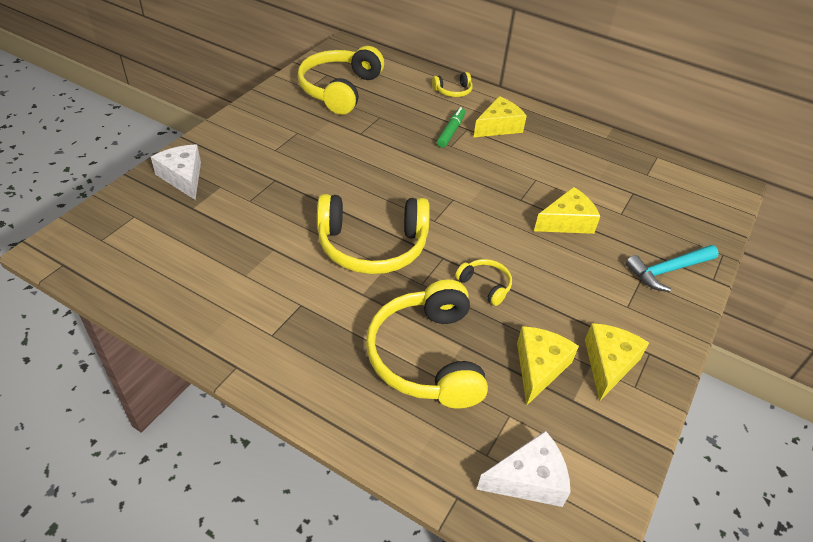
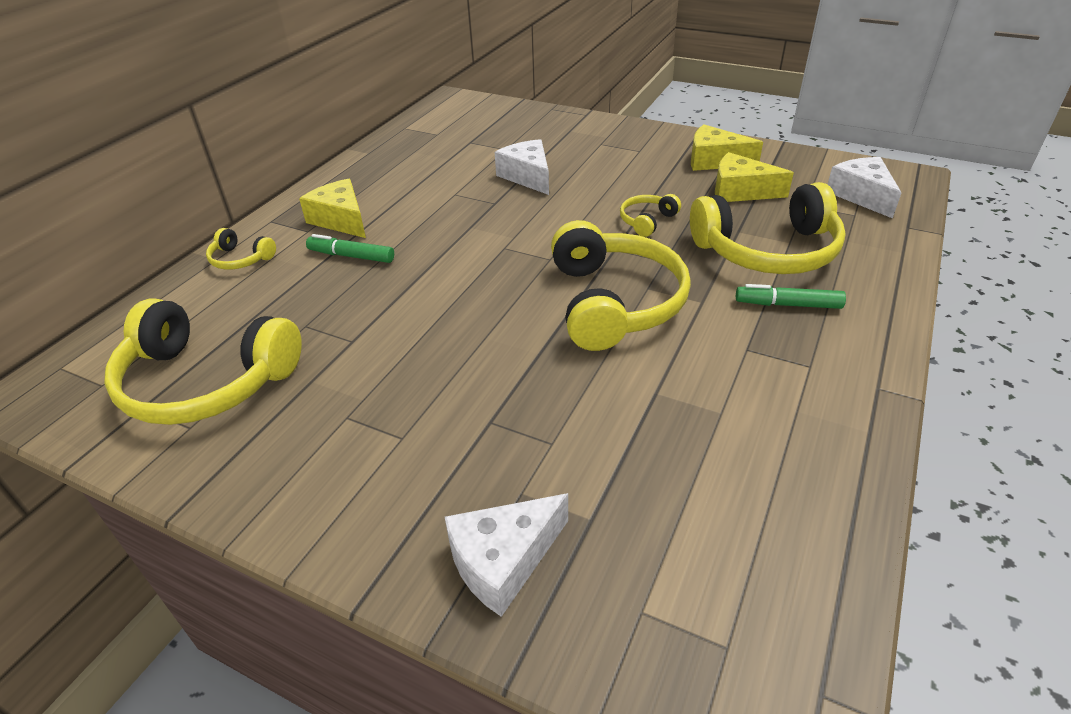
camera: 90 degrees left, 5 degrees down
yellow headphones [432,72,472,97] -> yellow headphones turned 135 degrees clockwise [206,228,276,270]
yellow cheese [534,187,600,234] -> white cheese [495,139,549,195]
turquoise hammer [626,245,719,292] -> none
none -> green marker [736,284,846,309]

